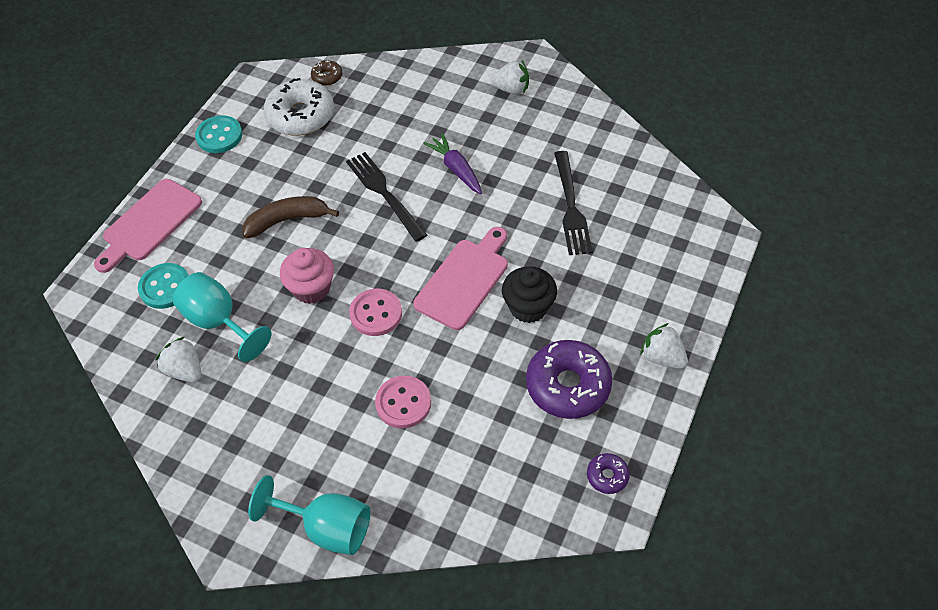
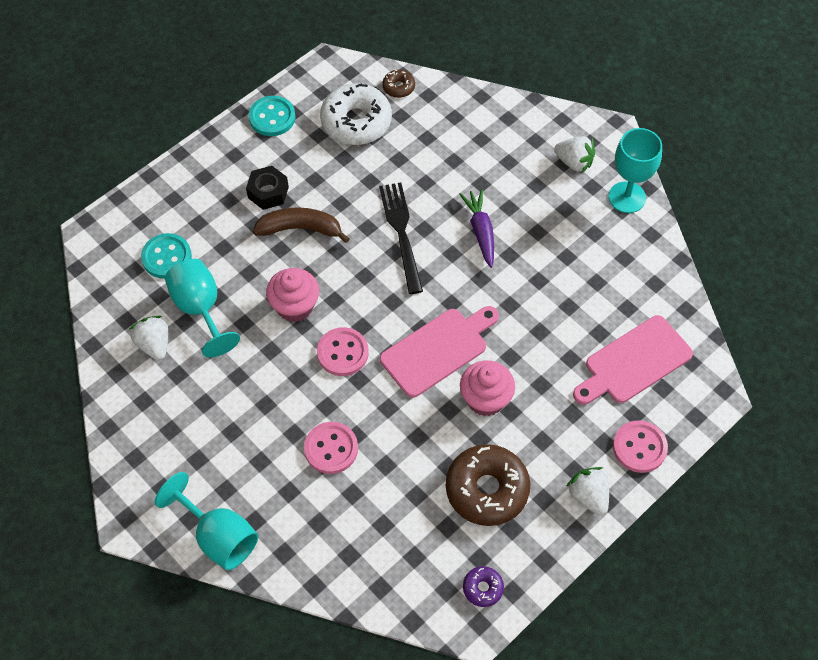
camera: 20 degrees right, 5 degrees up
pink cutting board [94,179,202,273] -> pink cutting board moved to [573,315,693,405]
black cupcake [502,266,557,323] -> pink cupcake [460,360,515,416]
purple donut [526,340,612,419] -> brown donut [446,444,530,526]
black fork [554,151,593,255] -> none
none -> black nut [246,166,289,210]
none -> turquoise goblet [609,128,662,213]
none -> pink button [613,420,668,473]

